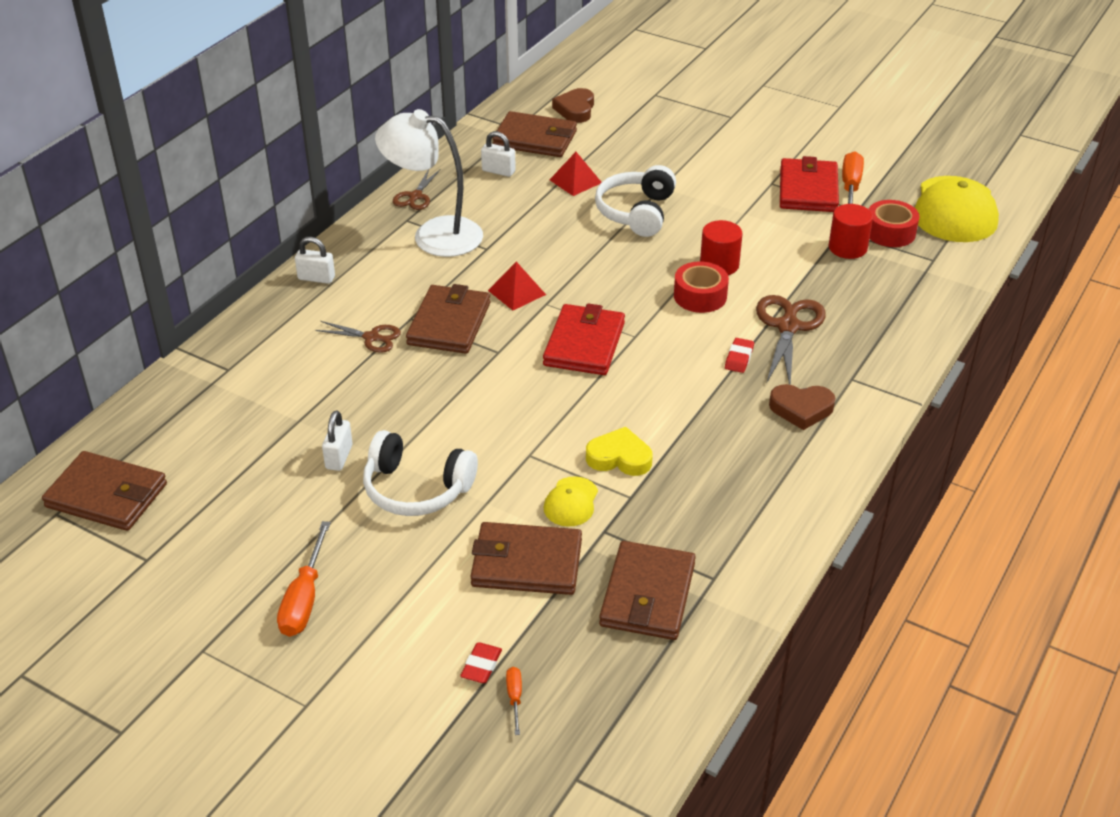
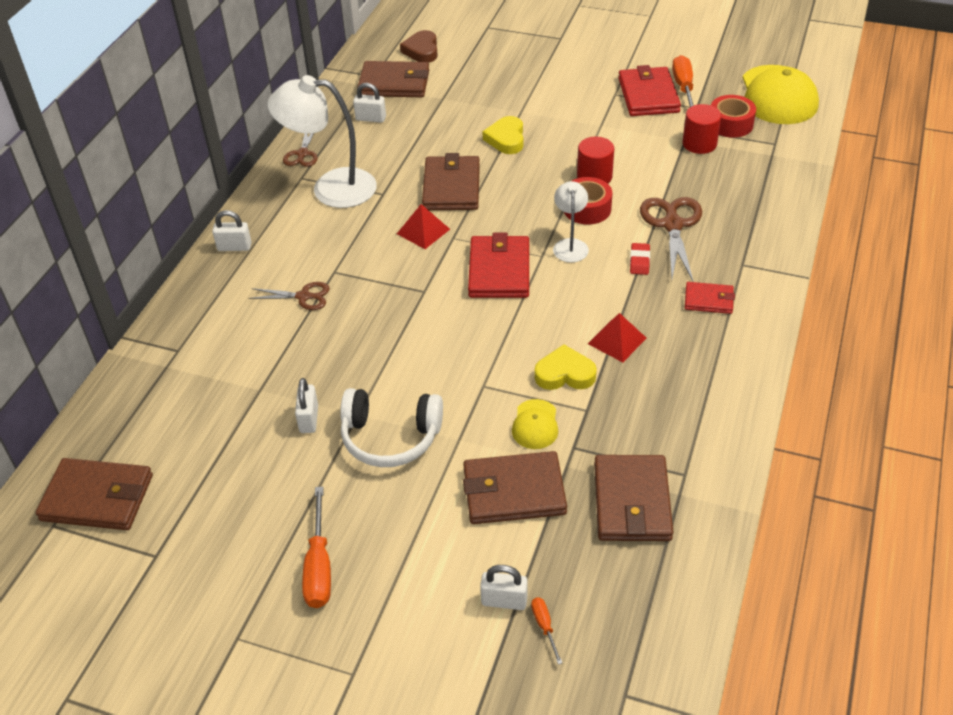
camera: 10 degrees left, 5 degrees up
brown wallet [406,284,490,354] -> brown wallet moved to [422,153,480,210]
red eraser [460,642,502,683] -> white padlock [480,565,528,610]
red pyramid [550,152,601,196] -> red pyramid moved to [588,313,646,362]
white headphones [595,165,676,237] -> yellow heart [483,116,523,154]
brown heart [769,384,835,430] -> red wallet [685,282,735,314]
none -> white lamp [553,181,589,262]

